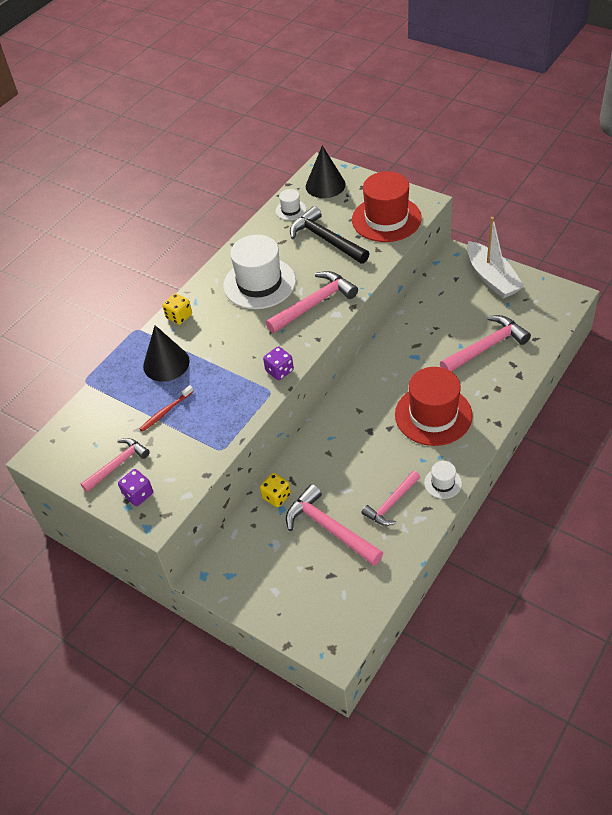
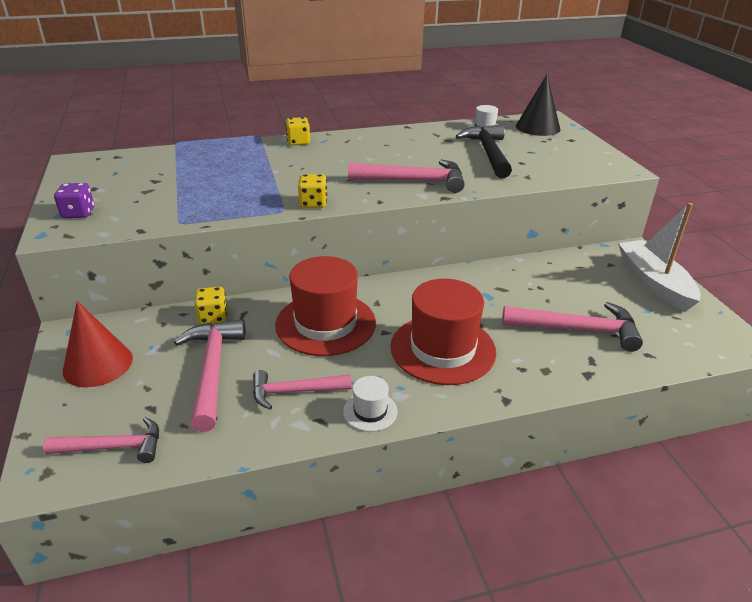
camera: 35 degrees right, 15 degrees down
pink hammer [81,438,150,492] -> pink hammer moved to [43,417,159,463]
red toothbrush [140,385,194,432] -> none
black cone [143,325,190,382] -> none
white hat [223,235,296,309] -> none
purple dice [263,346,294,380] -> yellow dice [298,174,327,208]
red hat [352,171,422,242] -> red hat moved to [275,256,376,356]
white boat [467,217,524,298] -> white boat turned 150 degrees clockwise [618,203,701,312]
none -> red cone [63,301,133,388]

